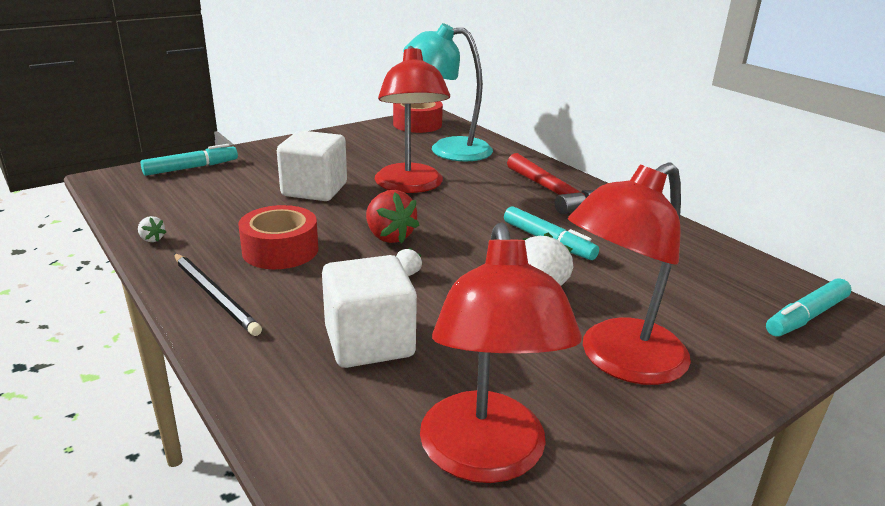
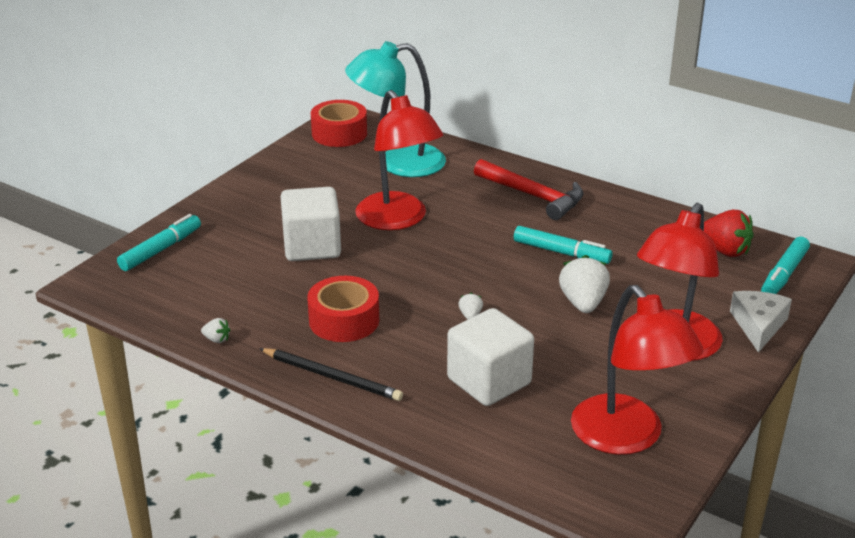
camera: 20 degrees left, 5 degrees up
red strawberry [366,190,419,243] -> red strawberry moved to [704,210,754,257]
none -> white cheese [730,291,792,353]

